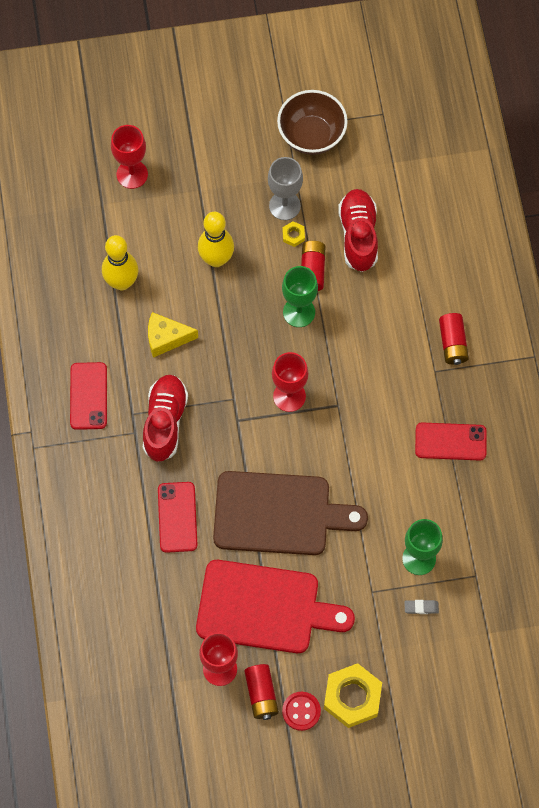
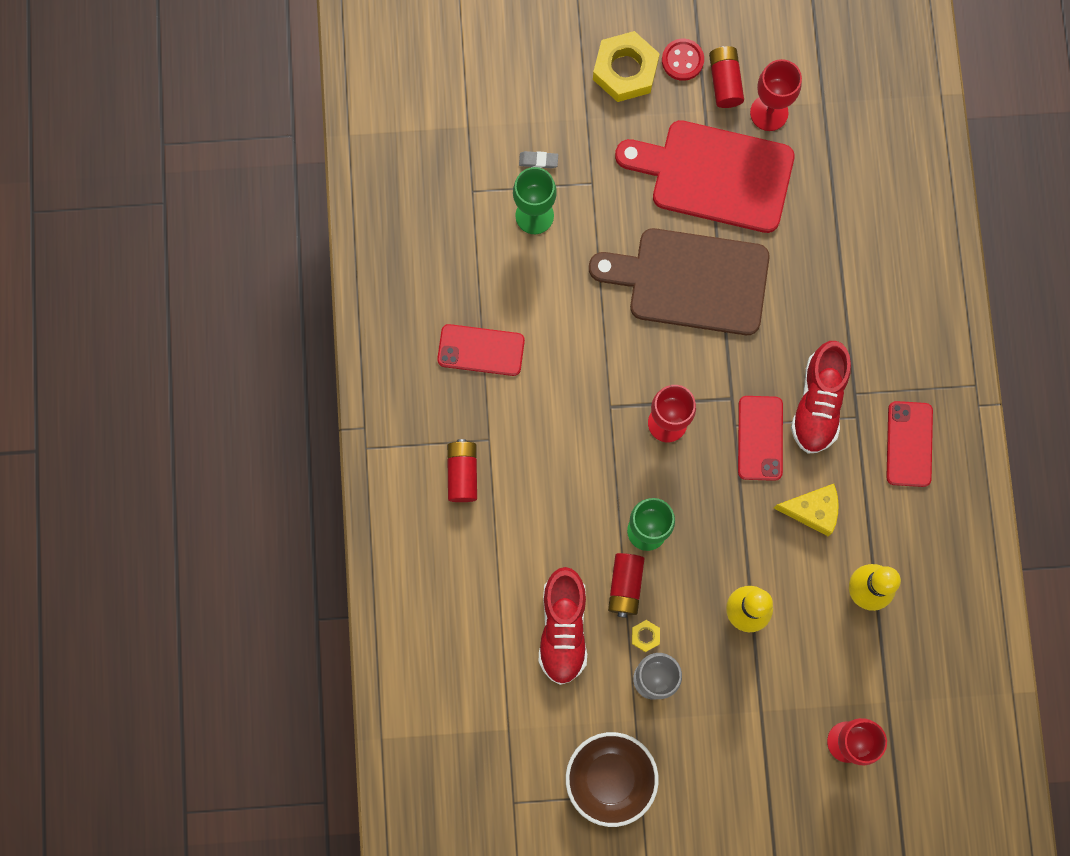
camera: 175 degrees left, 10 degrees up
red phone [158,482,198,553] -> red phone moved to [738,396,783,481]

